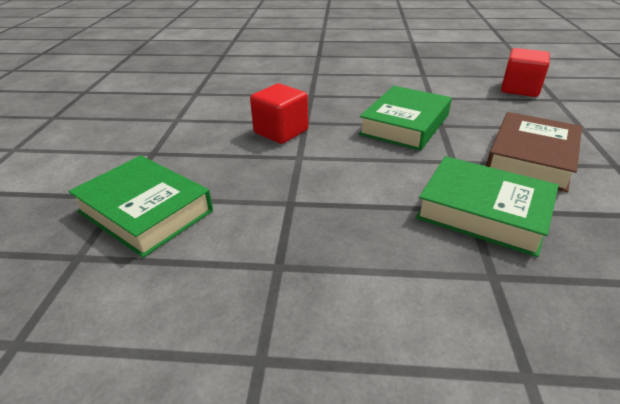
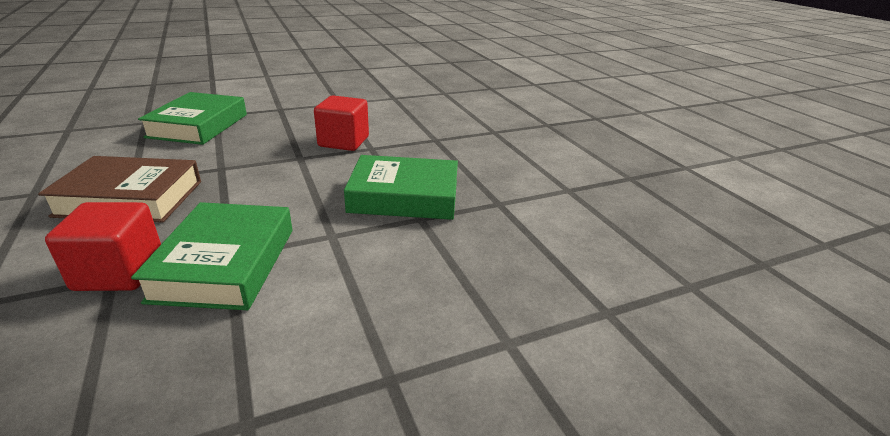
camera: 60 degrees right, 5 degrees down
brown book [486,112,582,192] -> brown book moved to [38,156,201,223]
red cube [501,48,550,97] -> red cube moved to [45,202,161,291]

